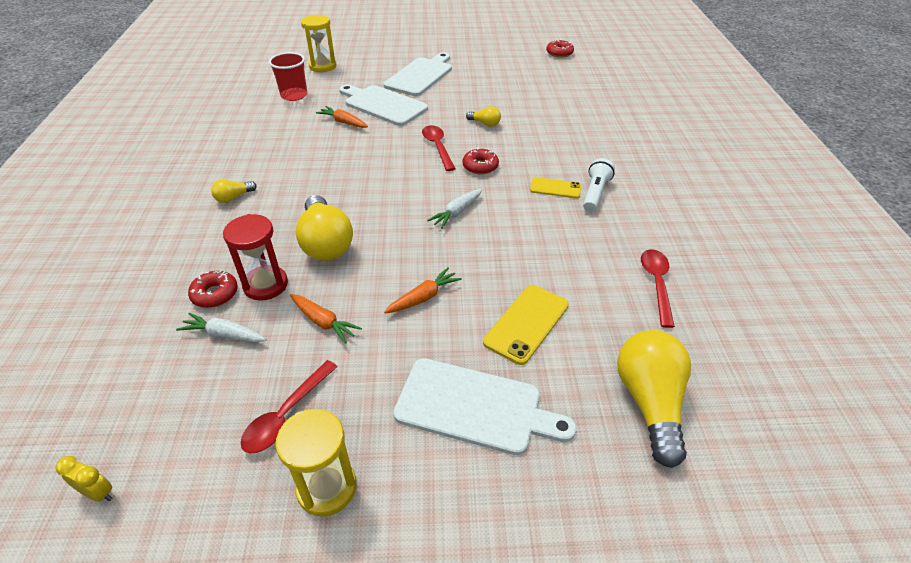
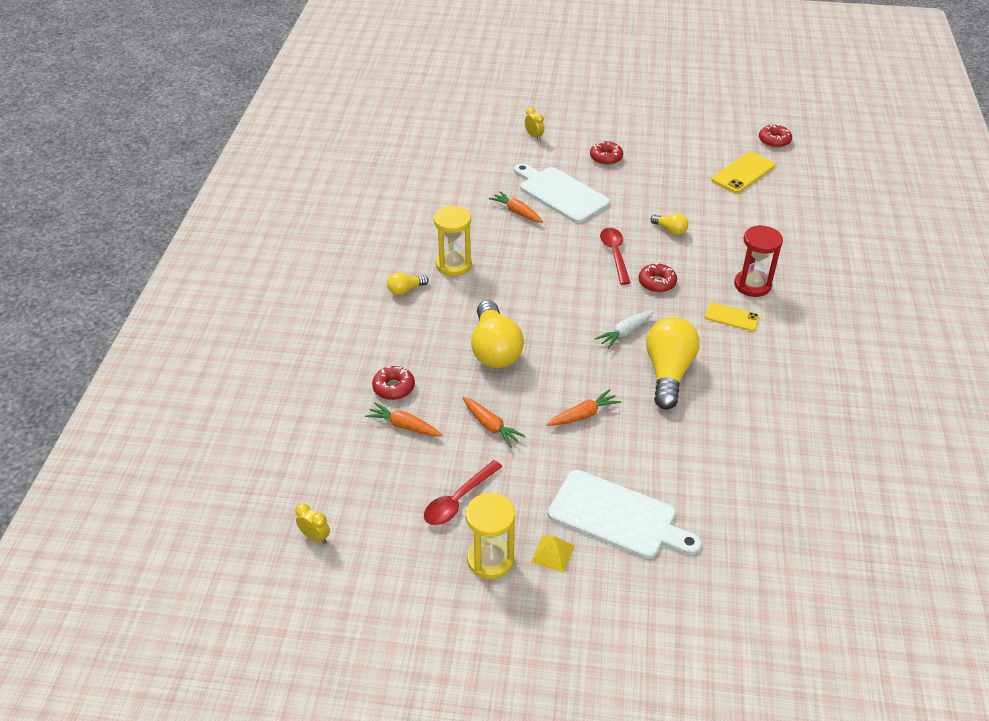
camera: 10 degrees right, 0 degrees up
white carrot [176,313,267,342] -> orange carrot [365,402,442,436]
red hourglass [223,214,288,301] -> red hourglass moved to [734,225,783,297]
red cup [269,52,307,101] -> none
yellow hourglass [301,15,337,72] -> yellow hourglass moved to [434,206,472,276]
white cutting board [383,52,452,96] -> red donut [590,141,623,165]
yellow phone [483,285,569,365] -> yellow phone moved to [712,152,775,193]
white flashlight [583,158,615,212] -> none
yellow light bulb [617,330,691,468] -> yellow light bulb moved to [646,317,700,409]
red spoon [641,249,675,328] -> none
none -> yellow clock [525,107,544,141]
none -> yellow pyramid [531,536,575,573]

